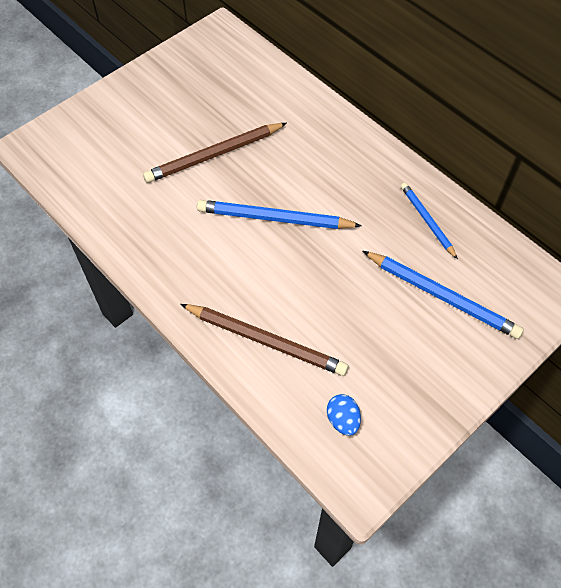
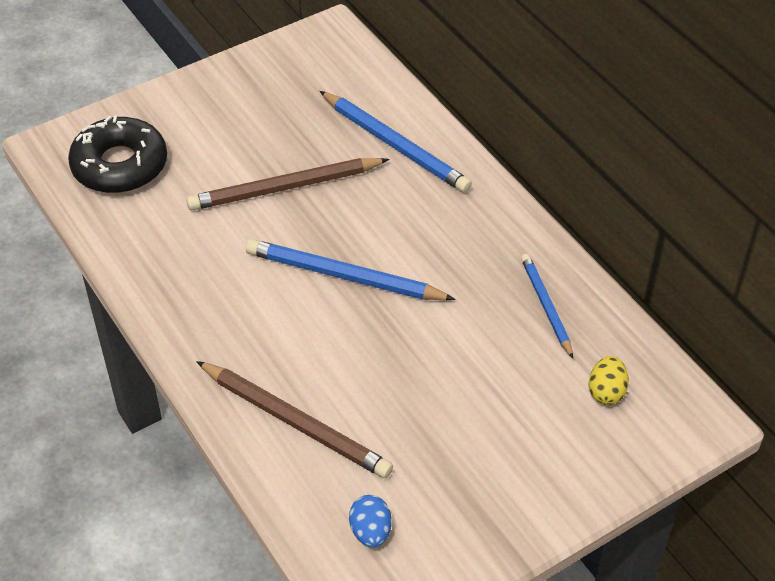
camera: 10 degrees right, 10 degrees down
blue pencil [363,251,524,339] -> blue pencil moved to [320,91,472,193]
none -> black donut [68,116,167,193]
none -> yellow egg [588,356,629,405]

